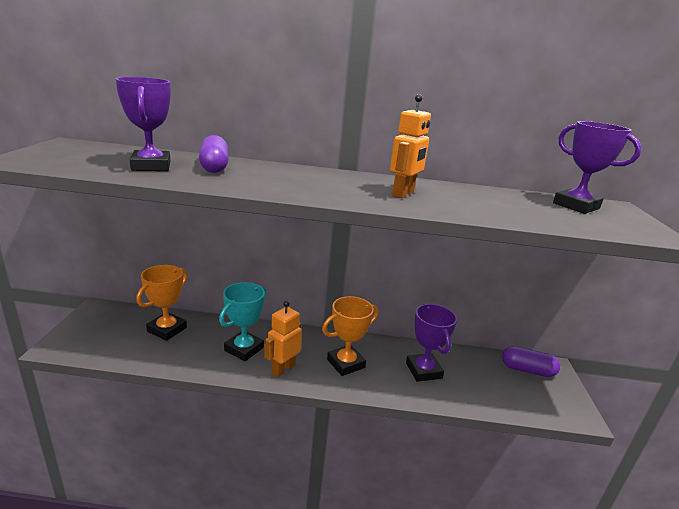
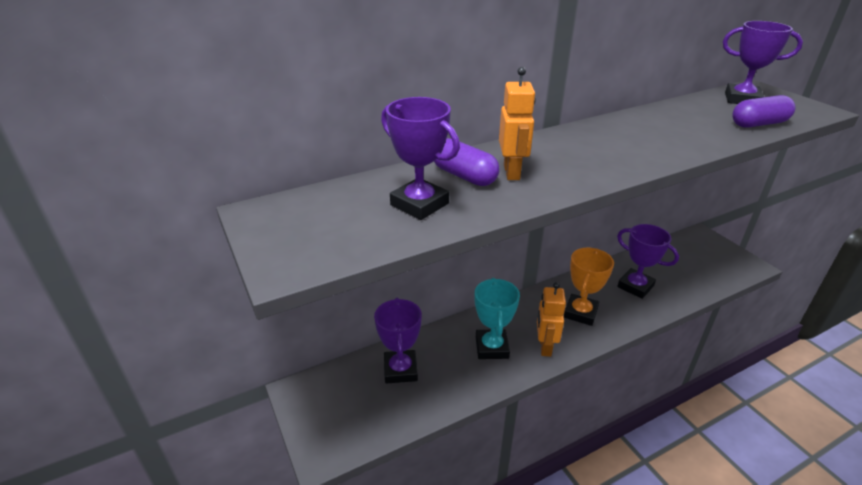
camera: 30 degrees left, 10 degrees up
orange trophy [136,265,187,341] -> purple trophy [374,298,422,384]
orange robot [390,94,431,198] -> orange robot moved to [499,67,536,180]
purple capsule [502,346,560,377] -> purple capsule moved to [732,95,795,128]

